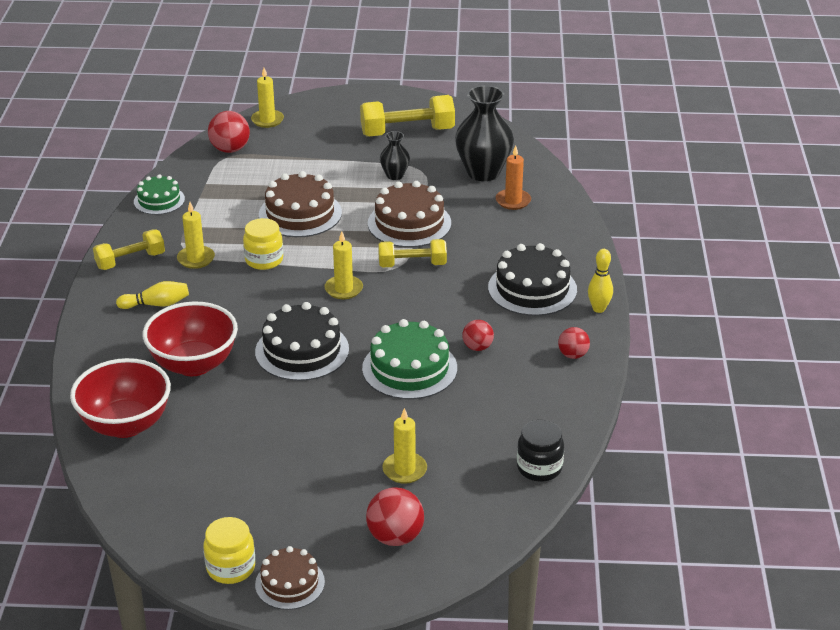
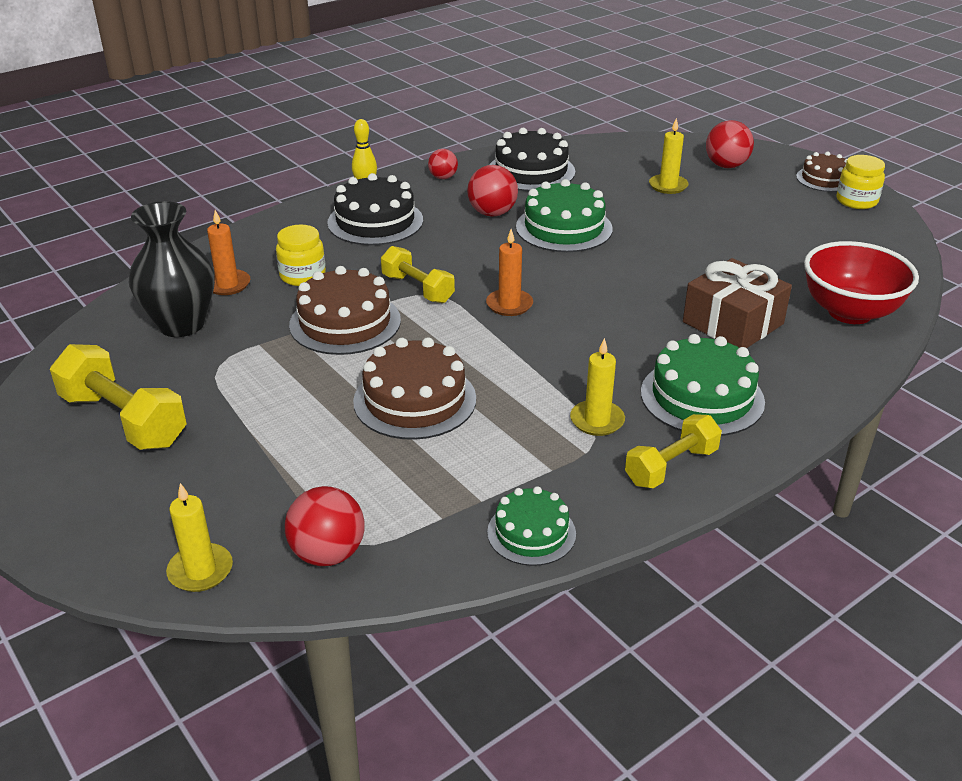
camera: 130 degrees left, 0 degrees up
yellow dumbbell [93,229,165,270] -> yellow dumbbell turned 60 degrees counterclockwise [625,414,722,488]
yellow bowling pin [116,281,189,309] -> green cake [641,334,765,436]
red bowl [143,302,238,376] -> brown gift [683,258,792,348]
yellow jar [243,218,283,270] -> yellow jar moved to [276,225,326,286]
black cake [255,302,349,381] -> black cake moved to [489,128,575,191]
yellow candle [324,231,363,299] -> orange candle [486,229,533,316]
black vase [380,131,410,180] -> none
red ball [462,320,494,351] -> red ball [467,165,518,217], size x1.59
black jar [517,420,564,482] -> none

